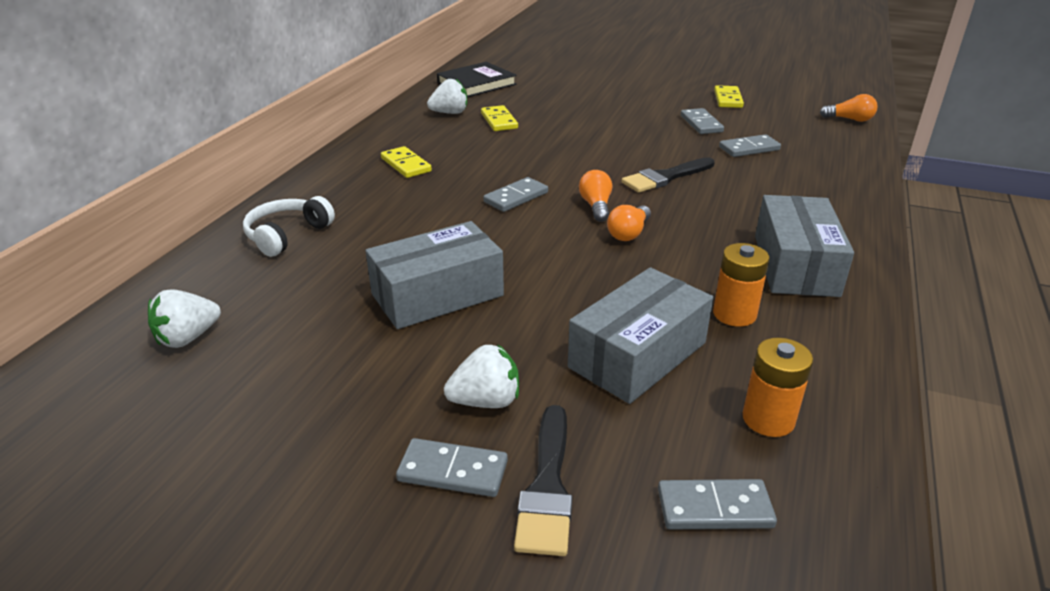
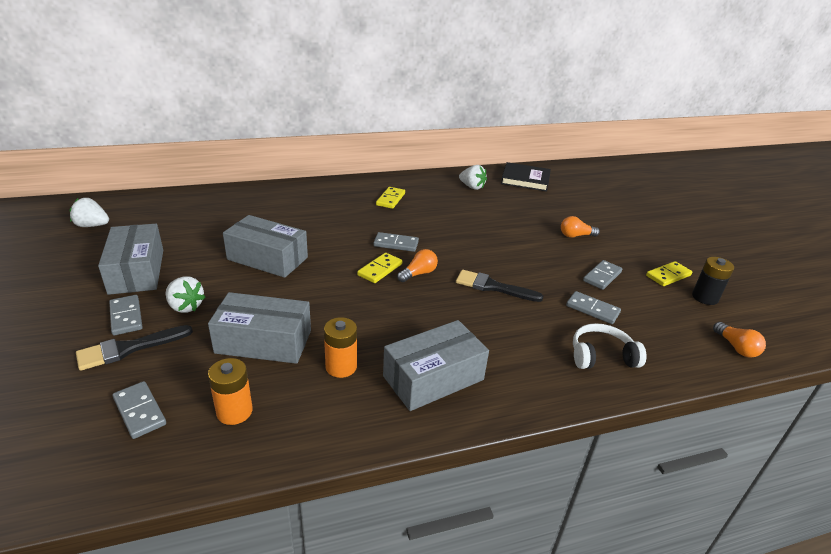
camera: 50 degrees right, 0 degrees up
white strawberry [148,289,221,348] -> white strawberry moved to [69,198,109,227]
white headphones [243,196,335,257] -> white headphones moved to [573,323,647,369]
yellow domino [481,105,518,131] -> yellow domino moved to [357,253,402,283]
orange light bulb [607,205,651,241] -> orange light bulb moved to [561,216,600,238]
none -> grey box [98,224,163,295]
none -> black battery [692,257,734,305]

